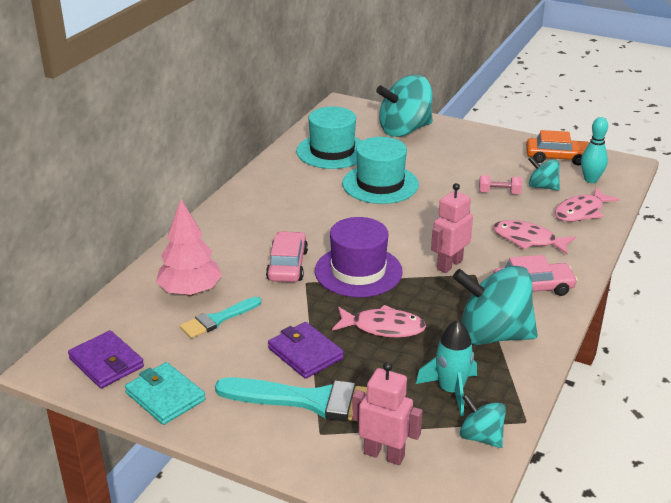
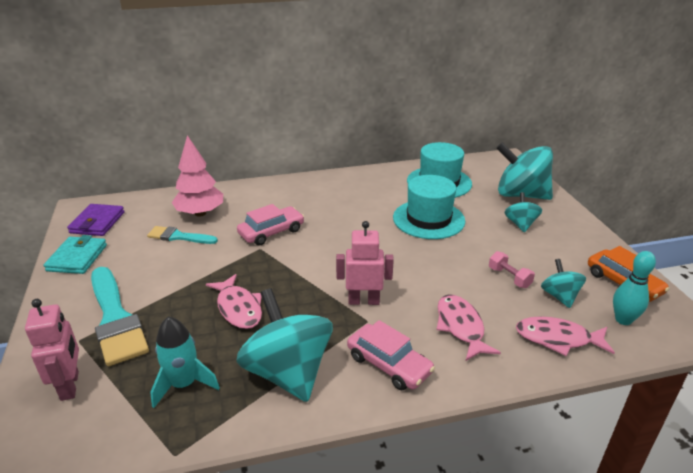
camera: 50 degrees right, 0 degrees up
purple wallet [268,322,344,379] -> none
purple hat [315,217,403,297] -> none
turquoise spinning top [460,394,506,448] -> turquoise spinning top moved to [504,192,542,232]

